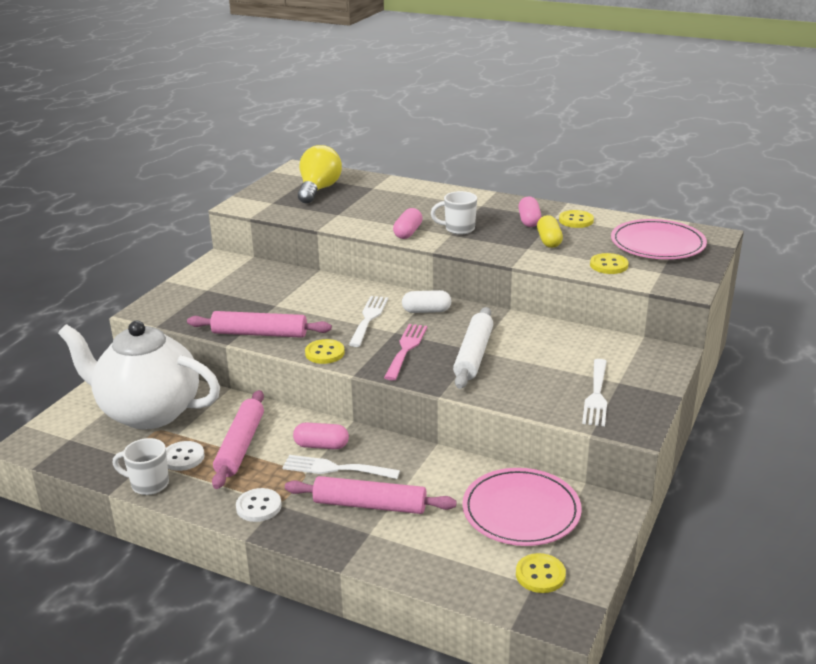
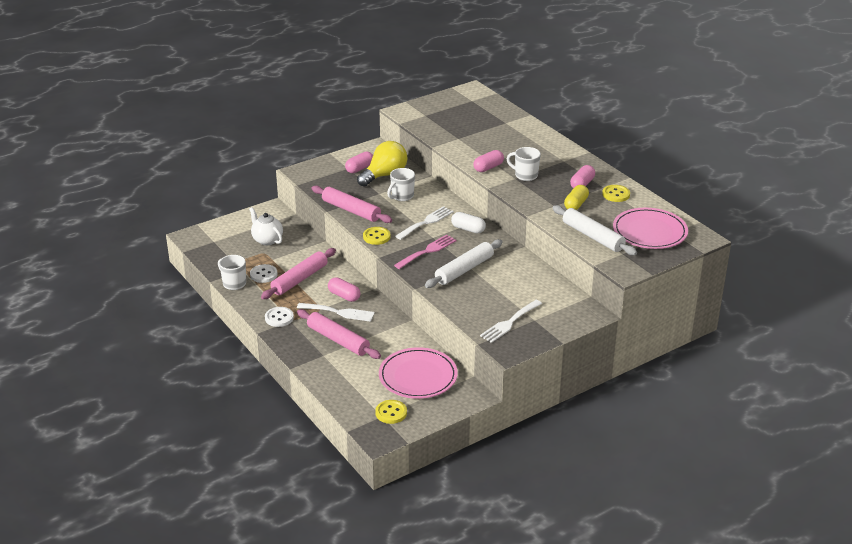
camera: 30 degrees right, 5 degrees up
white teapot [58,321,220,429] -> white teapot [249,207,283,245], size x0.46
white fork [282,455,400,479] -> white fork turned 150 degrees clockwise [297,303,375,322]
yellow light bulb [298,145,342,204] -> yellow light bulb moved to [357,141,408,186]
yellow button [590,253,628,274] -> white rolling pin [552,205,637,255]
none -> pink capsule [345,151,373,173]
none -> white mug [387,168,415,201]

